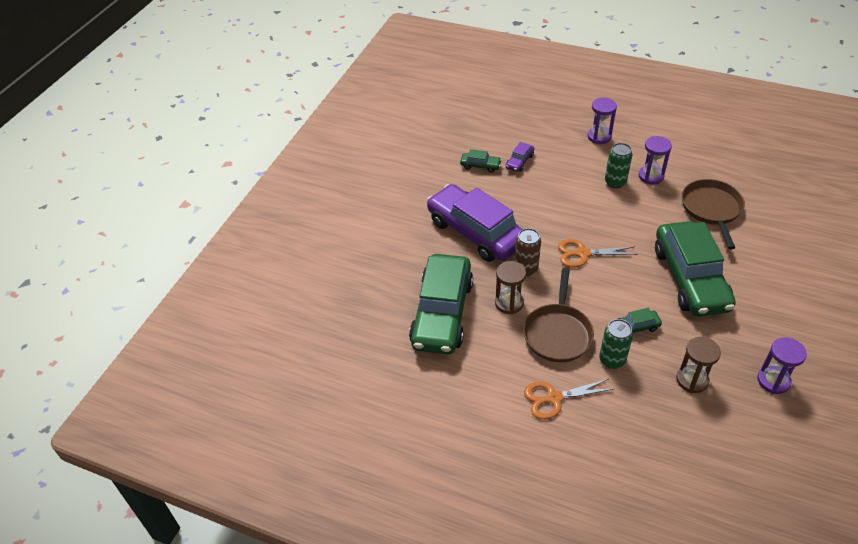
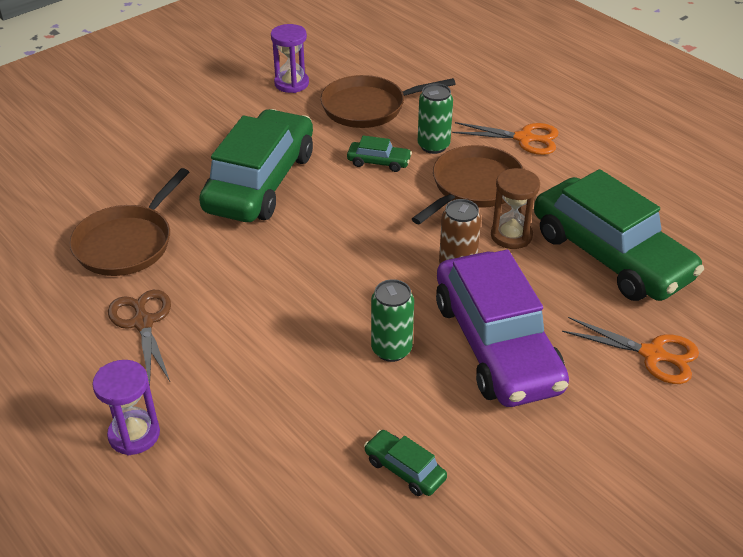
camera: 155 degrees left, 5 degrees down
green car [409,254,473,354] -> green car turned 105 degrees clockwise [534,169,704,301]
purple car [506,142,534,172] -> none
orange scissors [558,239,637,268] -> orange scissors moved to [562,317,699,384]
green can [605,143,632,188] -> green can moved to [371,279,414,362]
purple hourglass [638,136,672,184] -> brown scissors [108,290,171,386]
brown hourglass [676,337,721,393] -> brown pan [321,75,456,128]

